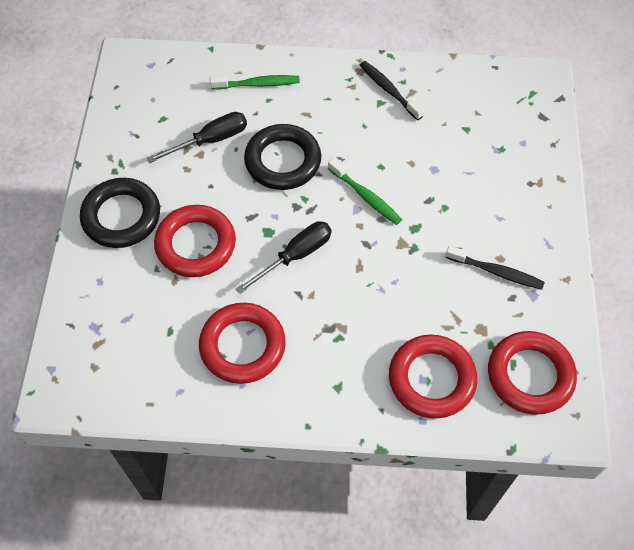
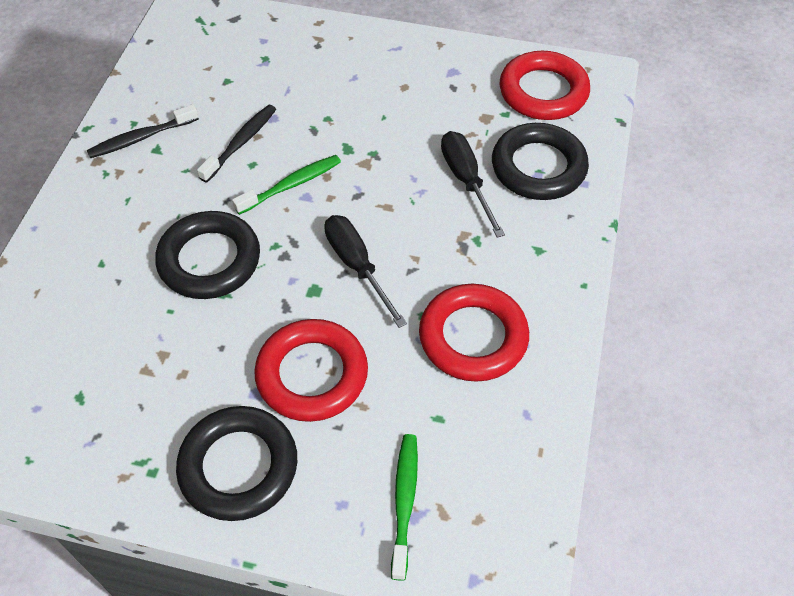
camera: 80 degrees left, 5 degrees down
black screwdriver [147,112,247,163] -> black screwdriver moved to [441,131,505,238]
green toothbrush [210,75,300,90] -> green toothbrush moved to [391,434,418,581]
red ring [389,334,477,419] -> black ring [492,123,589,200]
black toothbrush [446,246,545,290] -> black toothbrush moved to [197,105,276,183]

